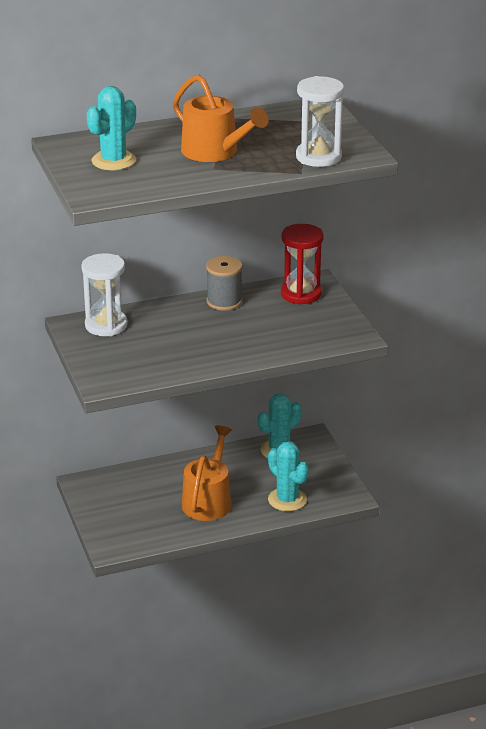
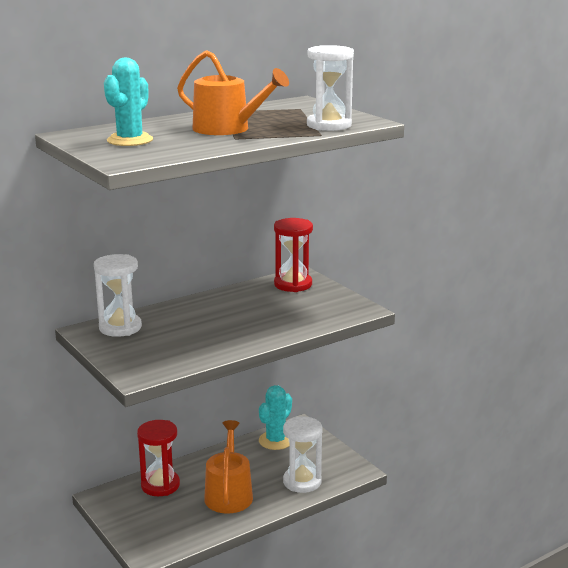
camera: 15 degrees left, 10 degrees down
grey spool [206,256,243,311] -> none
turquoise cactus [268,441,309,511] -> white hourglass [283,417,322,493]
none -> red hourglass [137,420,180,496]

